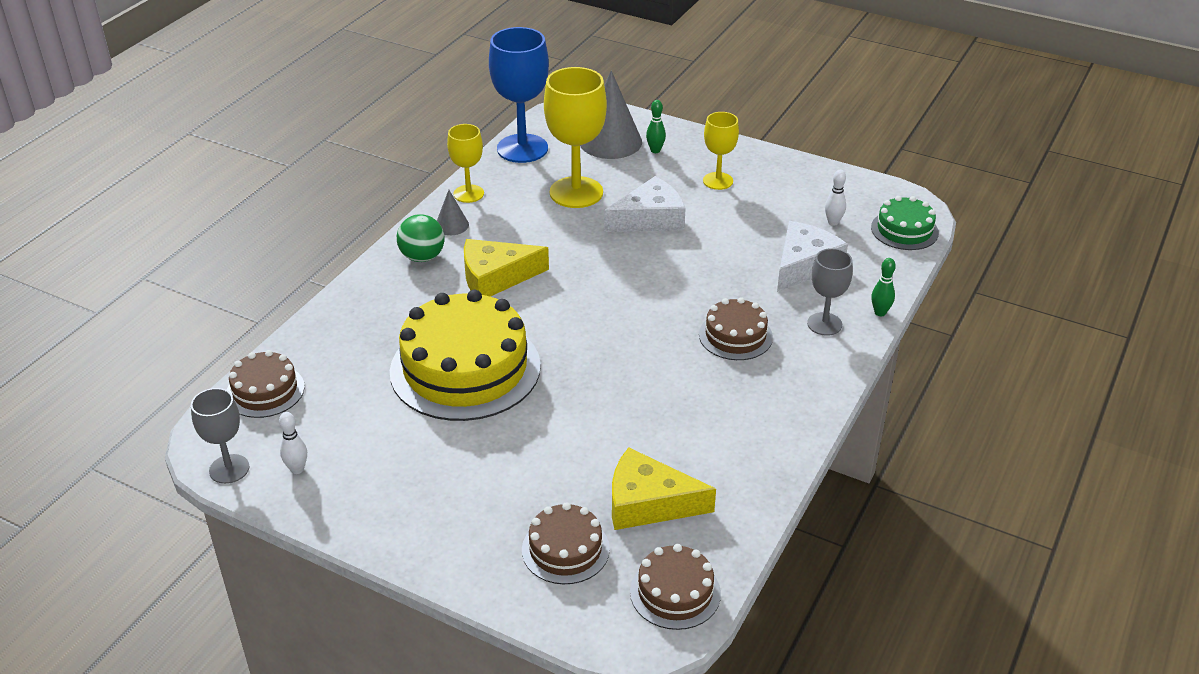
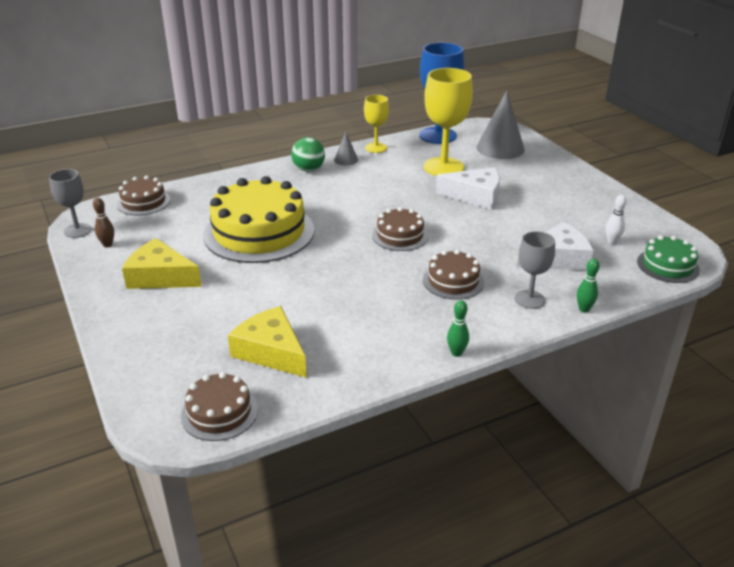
camera: 35 degrees right, 5 degrees down
white bowling pin [279,412,307,474] -> brown bowling pin [93,198,114,247]
yellow cheese [464,239,549,297] -> yellow cheese moved to [122,238,202,289]
brown cake [522,502,610,584] -> brown cake moved to [372,207,428,251]
green bowling pin [646,100,666,153] -> green bowling pin moved to [447,300,469,357]
yellow goblet [703,112,739,190] -> none

